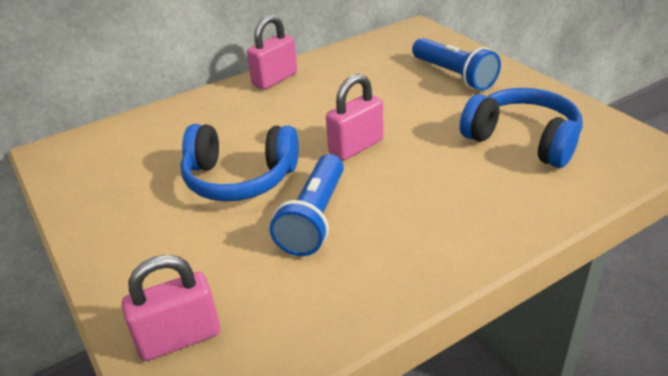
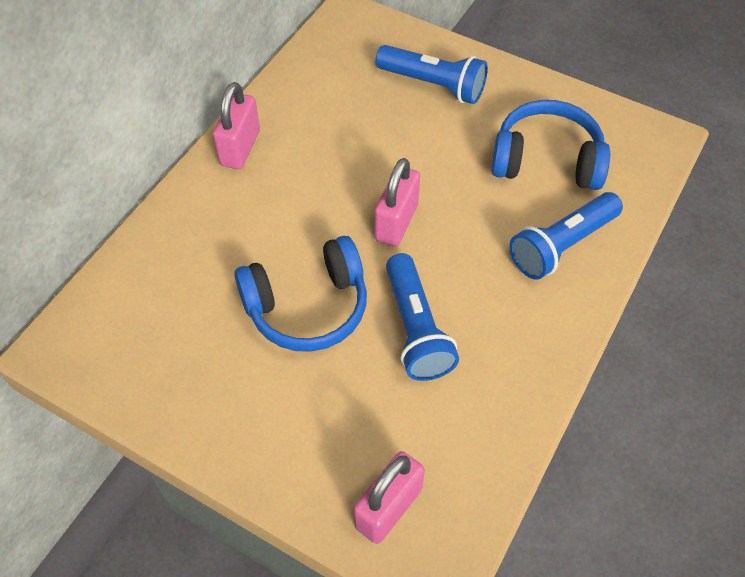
camera: 30 degrees left, 20 degrees up
none -> blue flashlight [509,192,623,280]

